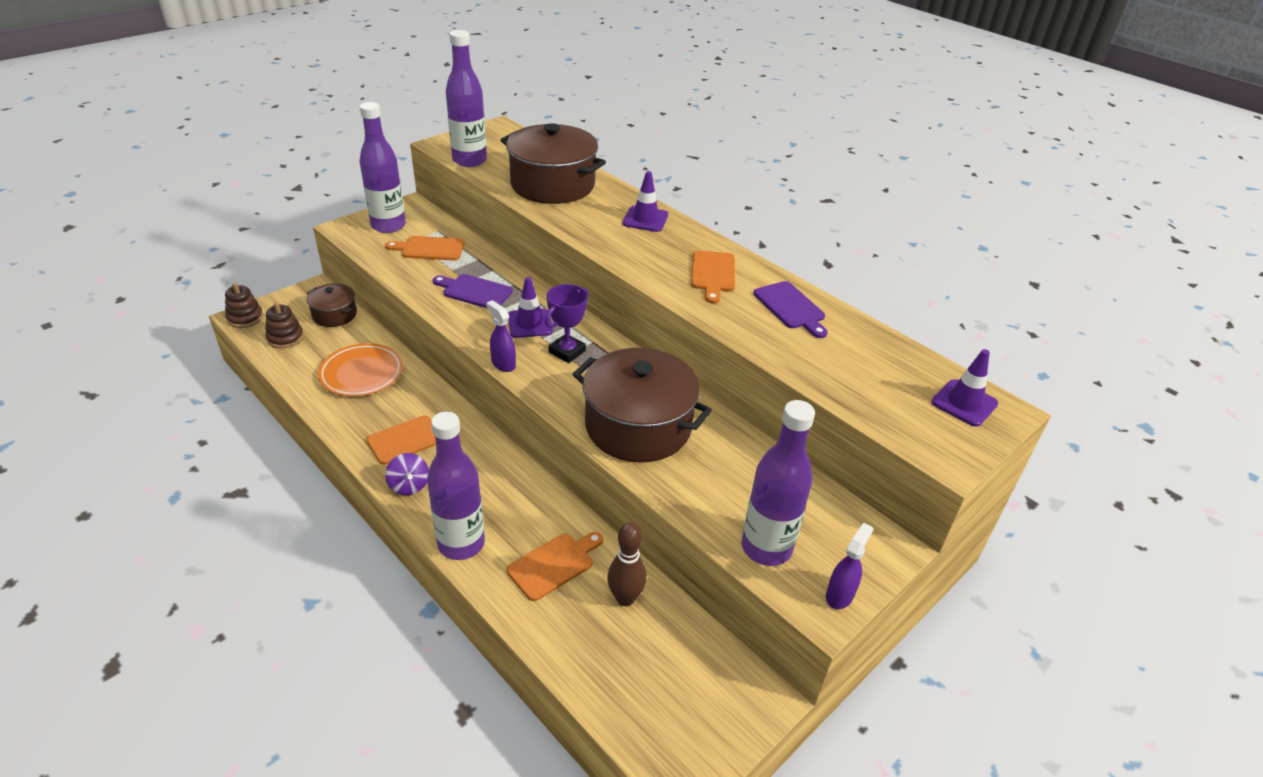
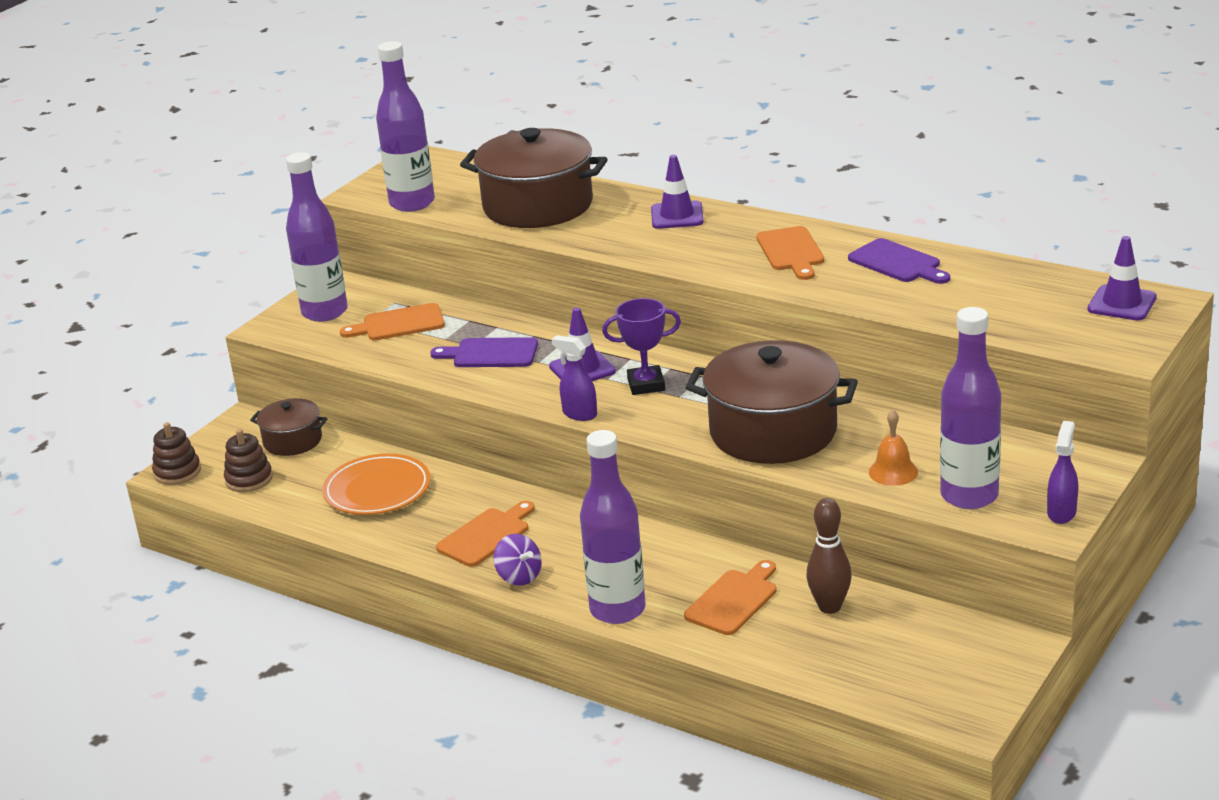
camera: 10 degrees left, 10 degrees down
purple trophy [545,284,589,363] -> purple trophy turned 60 degrees clockwise [602,298,681,395]
none -> orange bell [869,410,918,486]

